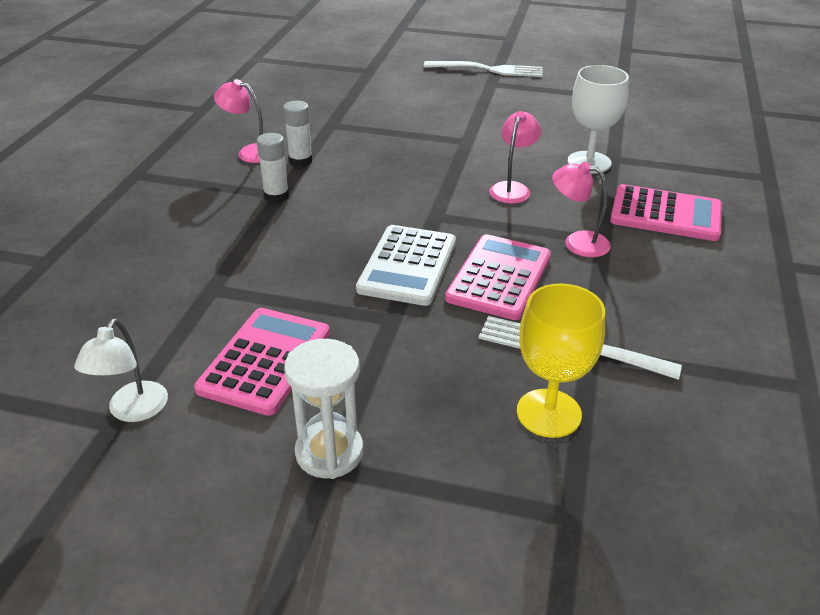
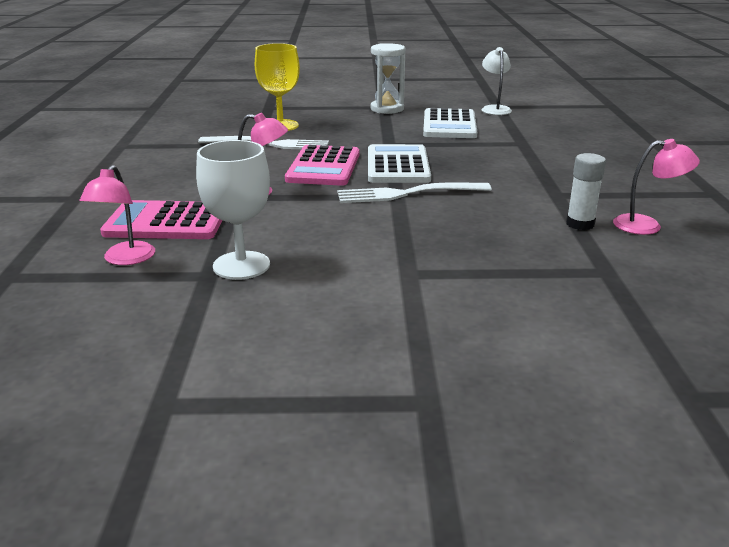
camera: 165 degrees right, 10 degrees down
pink calculator [194,308,330,416] -> white calculator [423,108,477,138]
white glue stick [257,133,289,203] -> none
white fork [424,61,543,77] -> white fork moved to [337,183,492,203]
pink lamp [489,111,541,204] -> pink lamp moved to [80,165,155,265]

